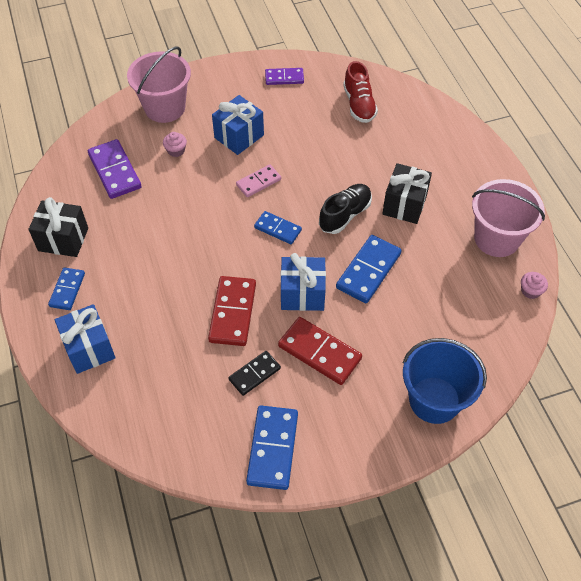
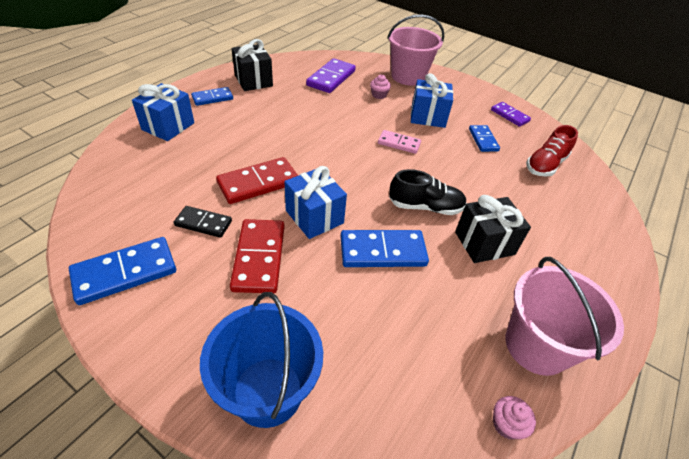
camera: 50 degrees right, 10 degrees down
blue domino [254,211,302,244] -> blue domino moved to [469,125,500,152]

